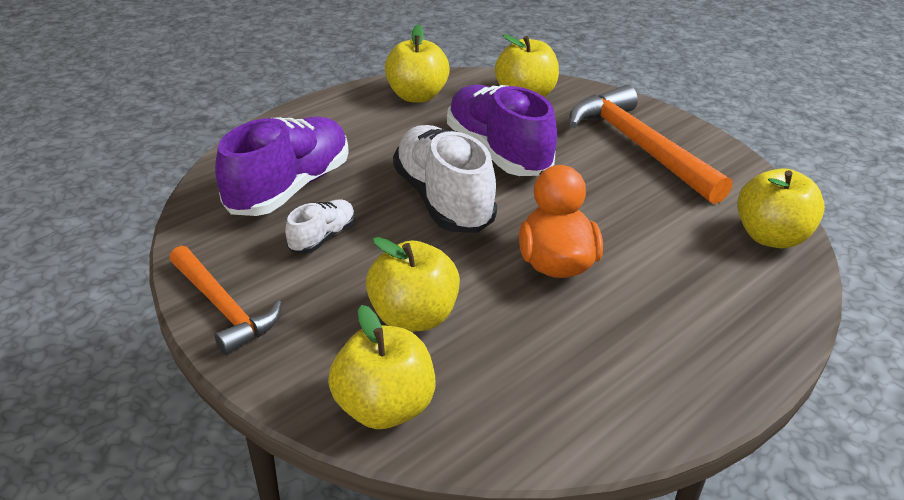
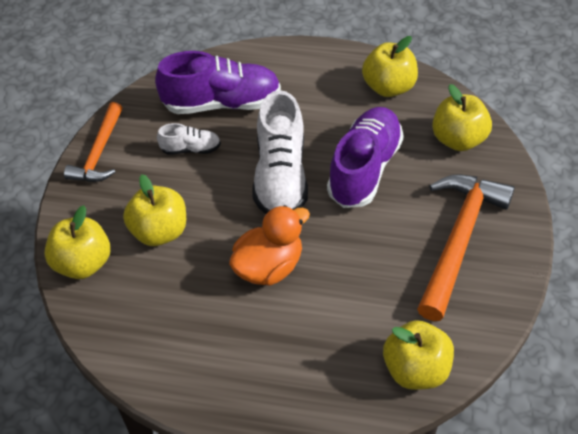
camera: 55 degrees right, 15 degrees up
white shoe [393,125,497,233] -> white shoe turned 150 degrees clockwise [252,90,308,214]

